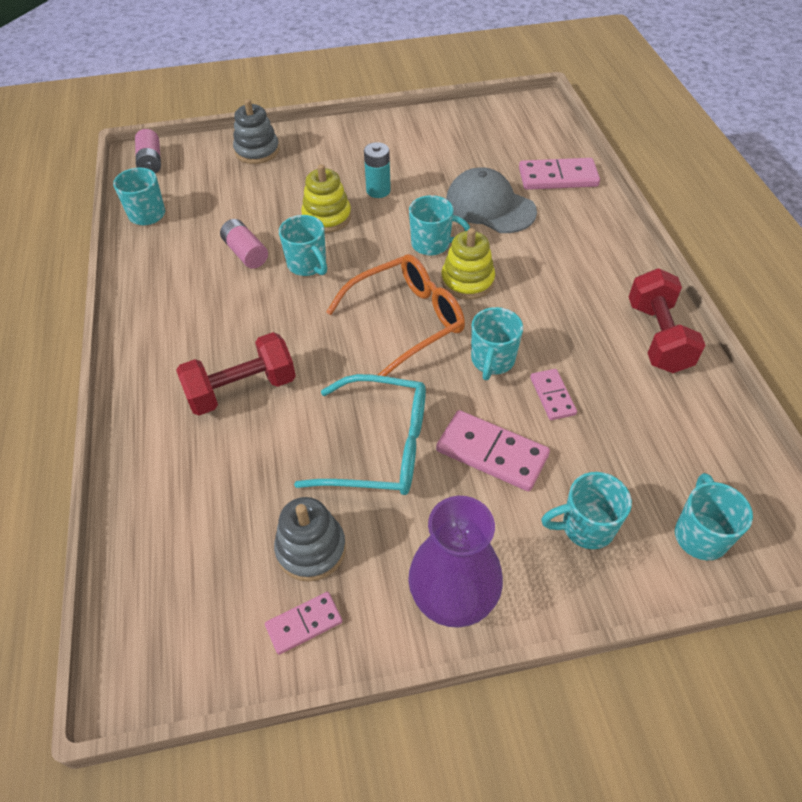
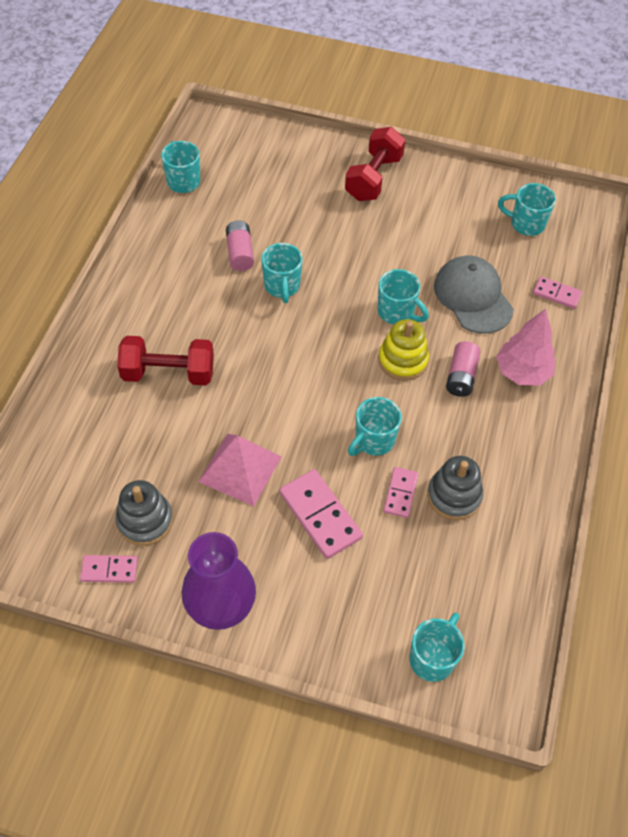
camera: 25 degrees right, 5 degrees up
pink battery [135,129,161,174] -> pink battery moved to [446,341,480,397]
grey stacking toy [233,99,279,164] -> grey stacking toy moved to [427,456,483,520]
turquoise glasses [294,374,426,495] -> pink pyramid [198,434,282,506]
yellow stacking toy [301,164,351,233] -> none
orange glasses [326,254,465,376] -> none
turquoise battery [364,142,391,198] -> none
pink domino [519,158,600,190] -> pink domino [533,276,582,309], size x0.59
turquoise mug [541,472,632,549] -> turquoise mug moved to [498,183,556,236]
red dumbbell [629,268,705,373] -> red dumbbell moved to [345,127,405,201]
none -> pink tree [496,309,555,386]

